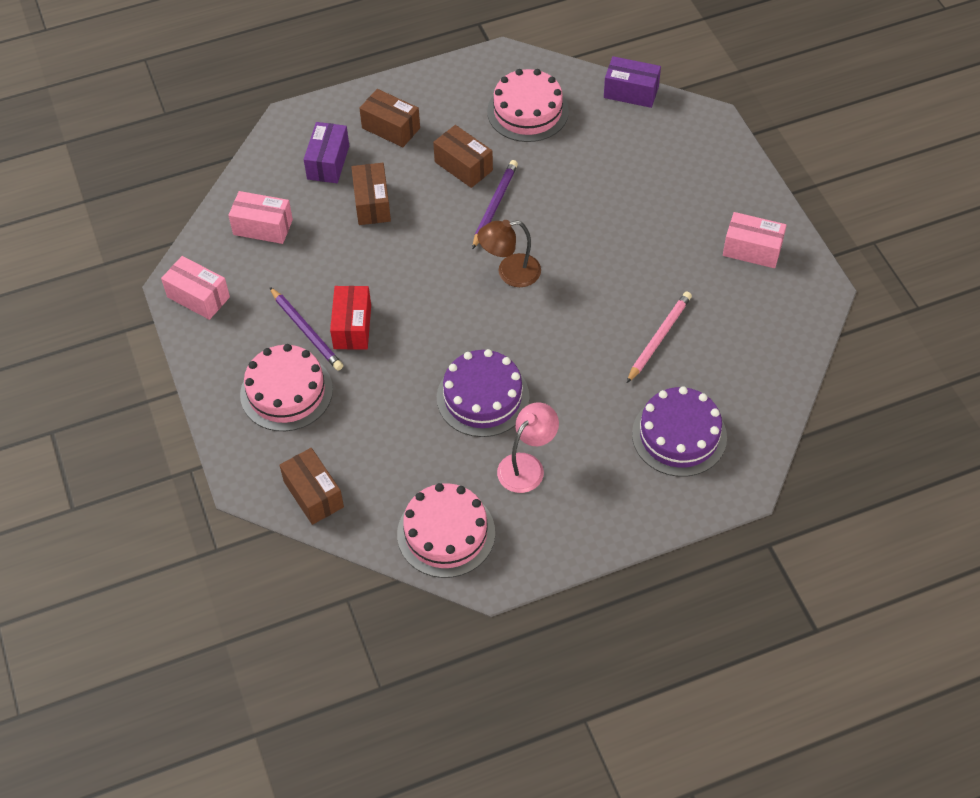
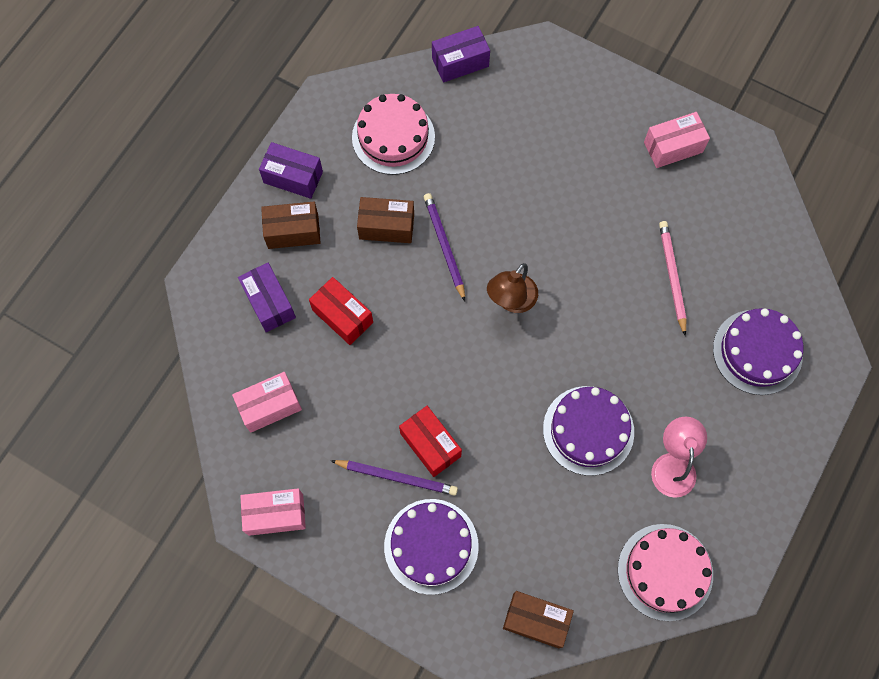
camera: 40 degrees left, 15 degrees up
pink cake [240,344,333,431] -> purple cake [384,499,479,595]
brown box [351,163,391,225] -> red box [309,277,373,345]
none -> purple box [259,142,323,199]

